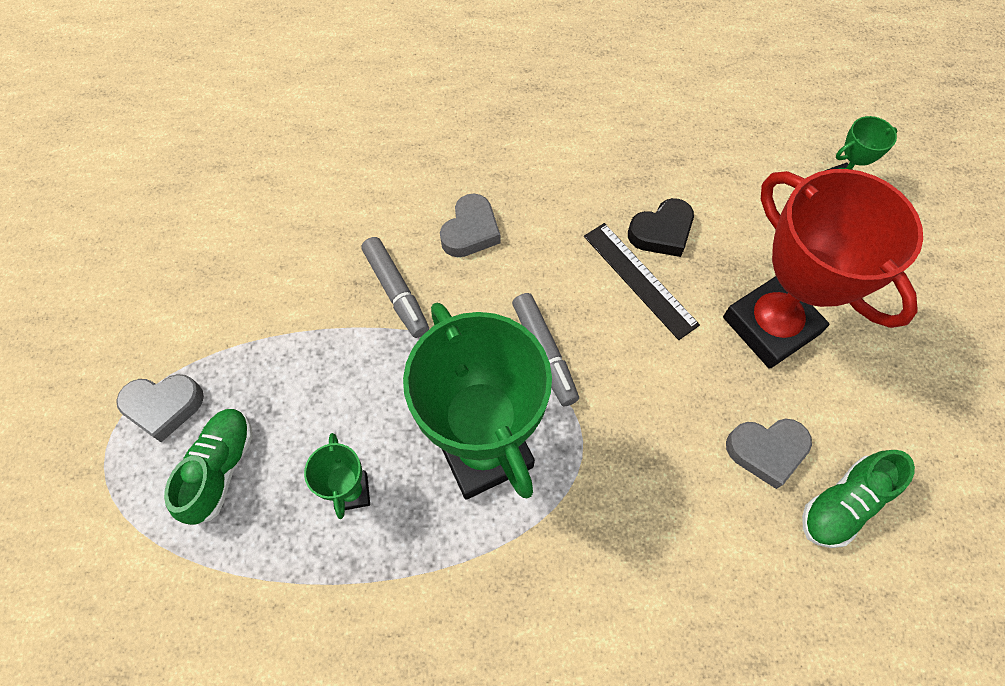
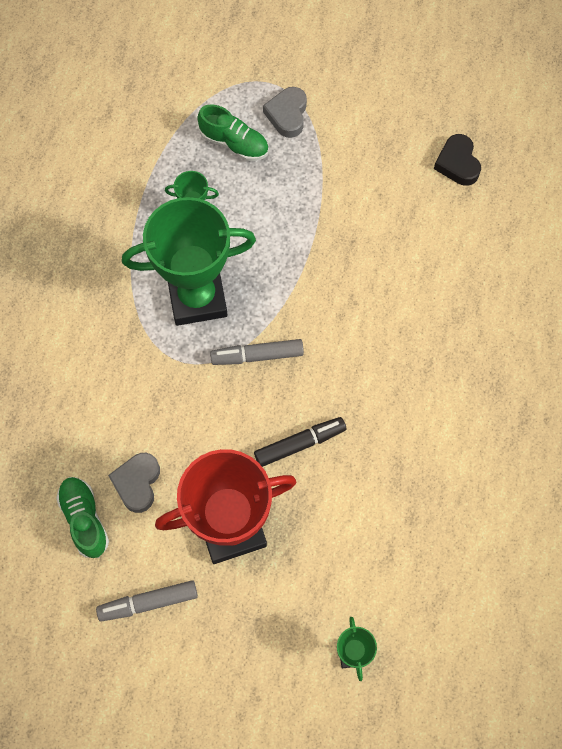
camera: 105 degrees right, 5 degrees up
grey marker [362,237,429,338] -> grey marker moved to [96,580,198,622]
grey heart [440,194,500,257] -> none
black ruler [584,223,700,340] -> black marker [254,417,346,467]
black heart [628,198,694,257] -> black heart moved to [434,134,481,186]

